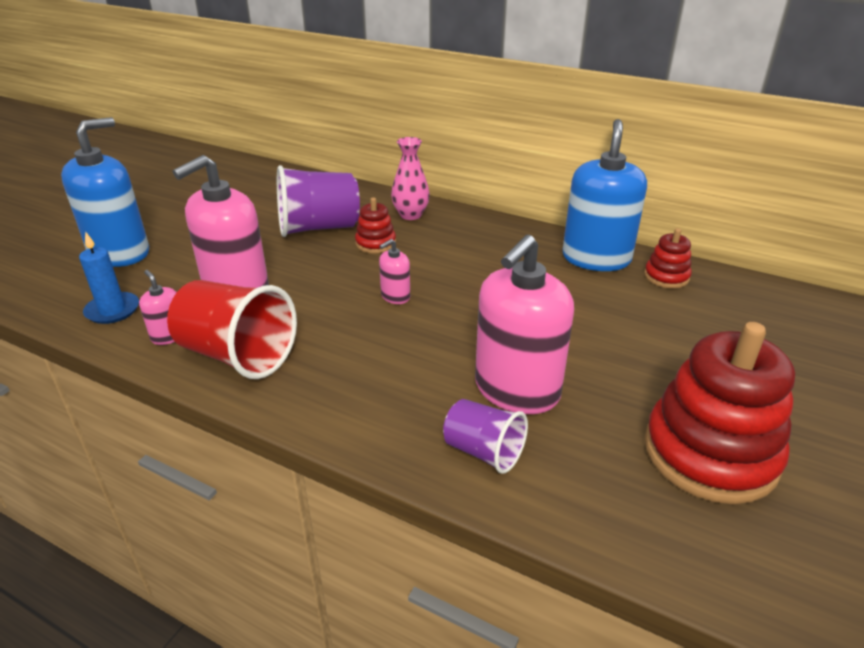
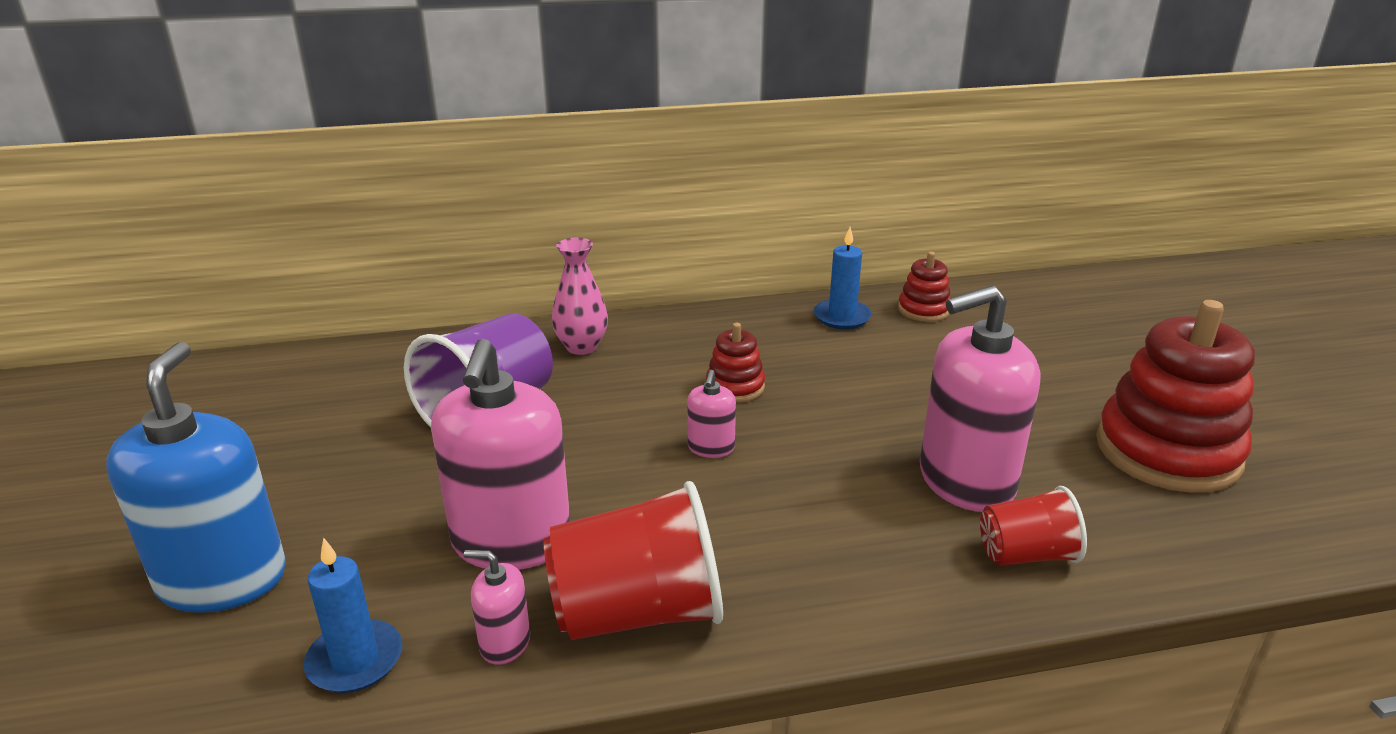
camera: 40 degrees left, 5 degrees down
red stacking toy [355,197,396,254] -> red stacking toy moved to [706,323,765,403]
purple cup [443,399,528,474] -> red cup [980,486,1087,566]
pink soap dispenser [475,235,574,414] -> pink soap dispenser turned 75 degrees clockwise [920,285,1040,512]
blue soap dispenser [563,119,647,271] -> blue candle [814,227,872,329]

